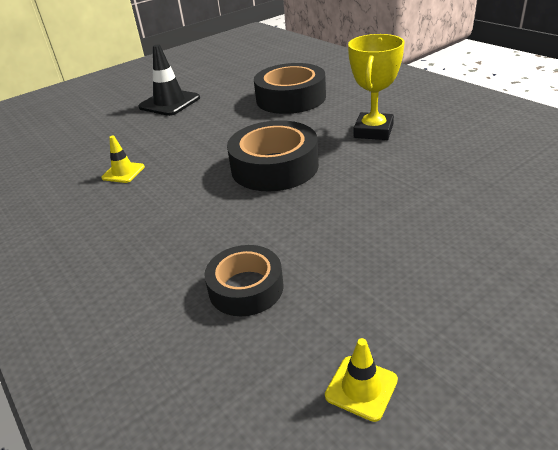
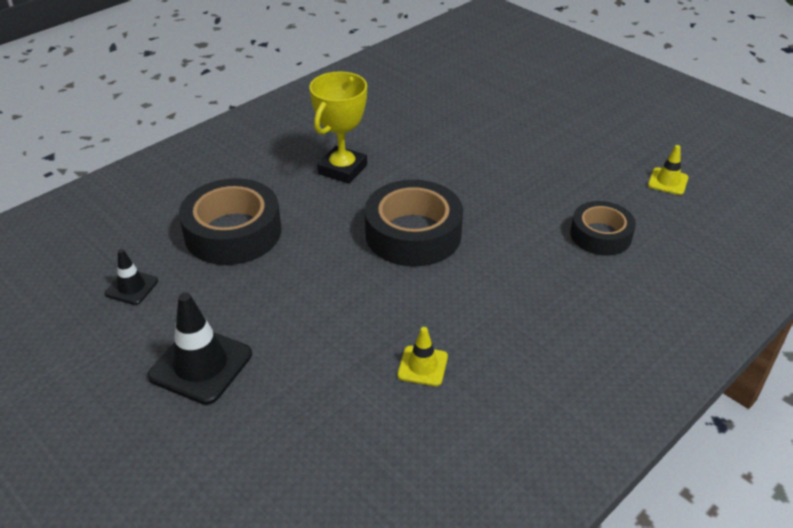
camera: 100 degrees left, 5 degrees up
yellow trophy [348,34,404,140] -> yellow trophy turned 75 degrees counterclockwise [309,71,367,184]
none -> black traffic cone [105,249,158,305]

